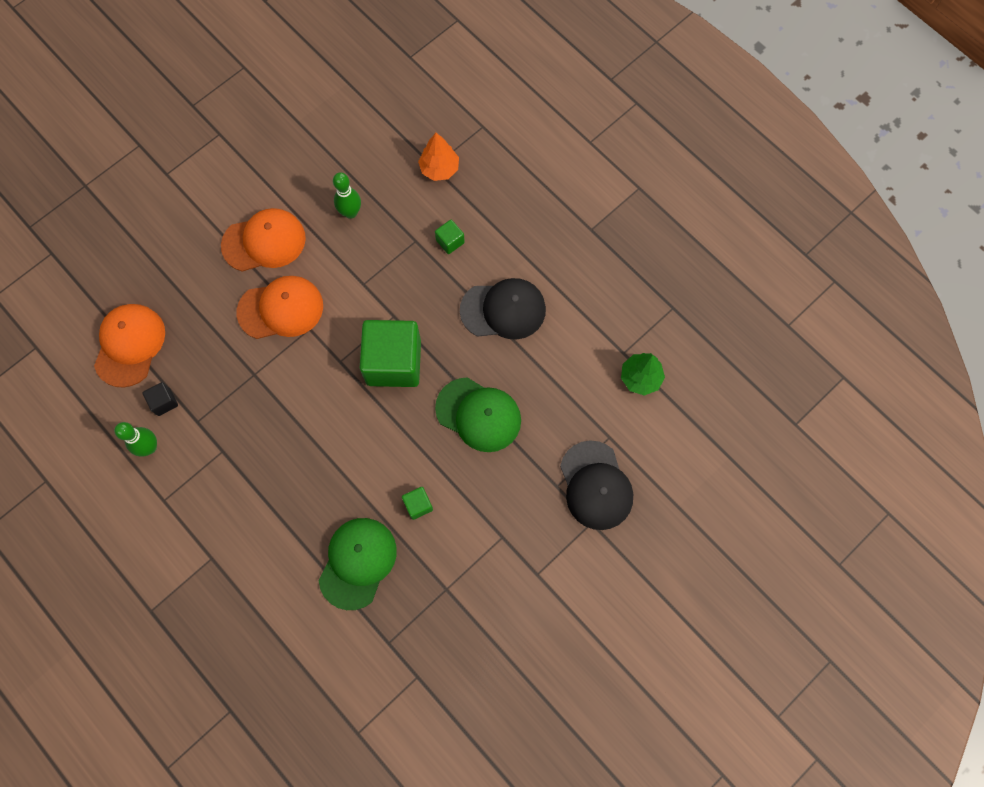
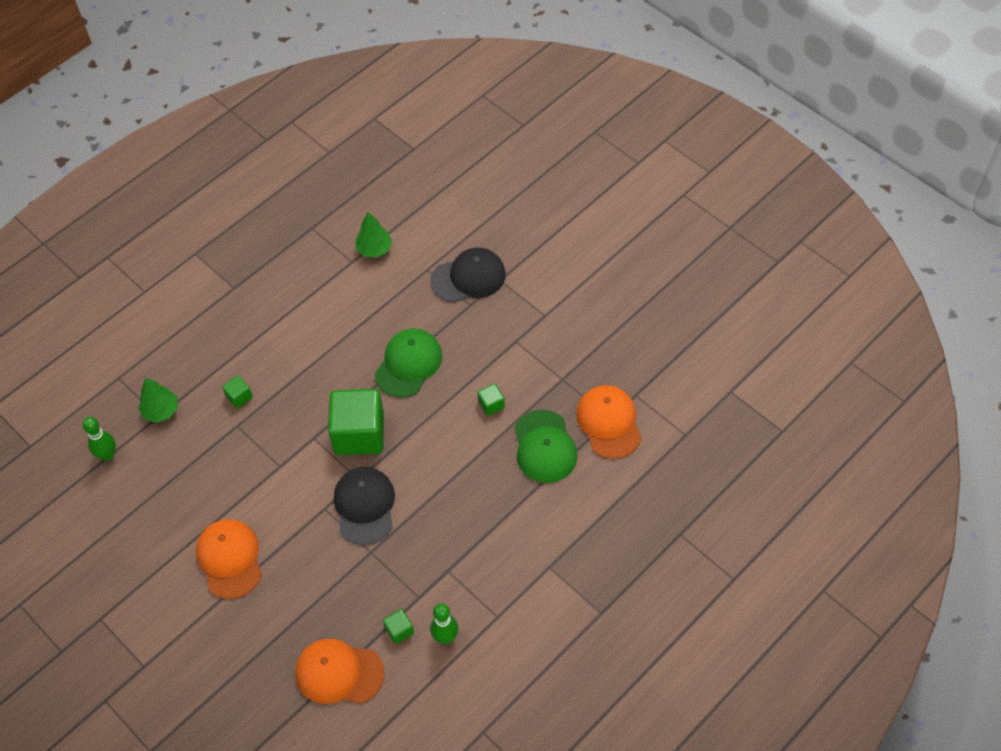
camera: 90 degrees left, 15 degrees down
black cube [143,382,178,416] -> green cube [383,609,414,644]
orange cap [237,276,323,339] -> orange cap moved to [576,385,642,459]
green cap [318,518,397,610] -> green cap turned 120 degrees counterclockwise [515,410,577,483]
green bowling pin [333,172,361,219] -> green bowling pin moved to [83,417,116,461]
orange tree [418,133,459,181] -> green tree [138,378,178,423]
black cap [460,278,546,340] -> black cap moved to [334,467,395,545]

